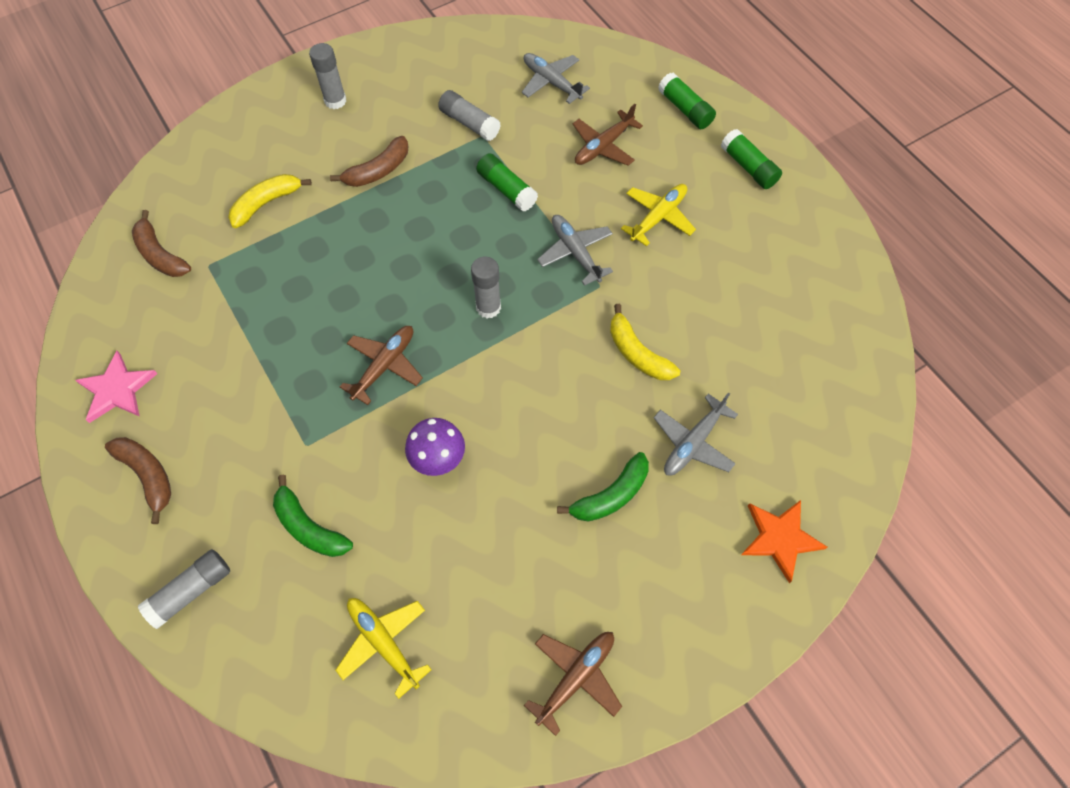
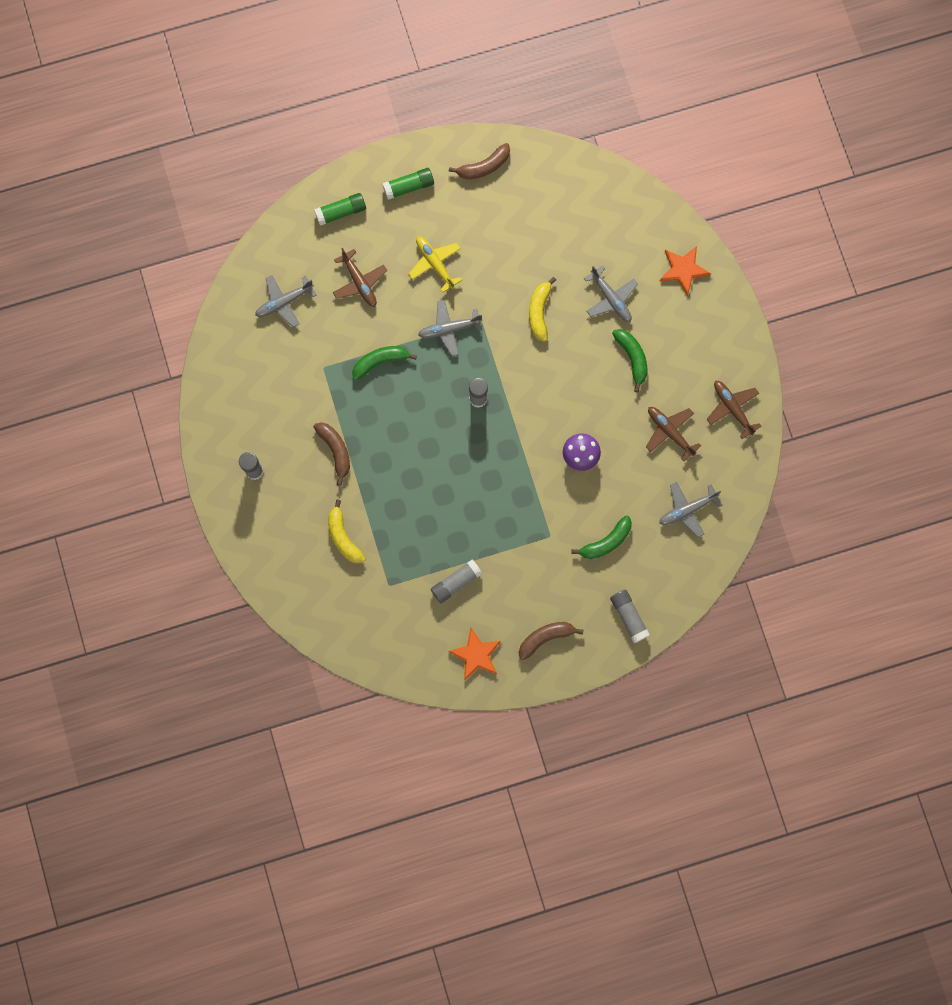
camera: 75 degrees left, 15 degrees up
pink star [75,351,158,423] -> orange star [448,628,501,681]
brown banana [132,210,191,277] -> brown banana moved to [449,143,510,179]
yellow plane [335,598,432,699] -> grey plane [659,482,722,538]
brown plane [340,326,423,405] -> brown plane moved to [646,407,701,461]
grey glue stick [438,90,501,141] -> grey glue stick moved to [431,560,482,603]
green glue stick [476,153,538,212] -> green banana [352,346,417,381]
yellow banana [610,304,680,380] -> yellow banana turned 120 degrees clockwise [529,277,556,342]

